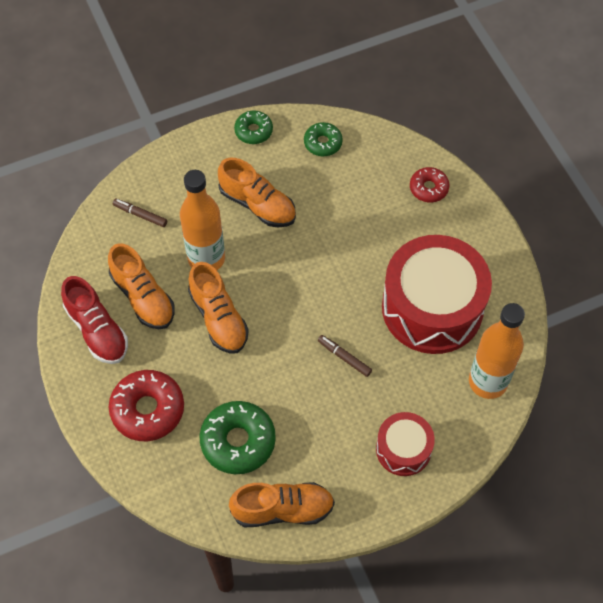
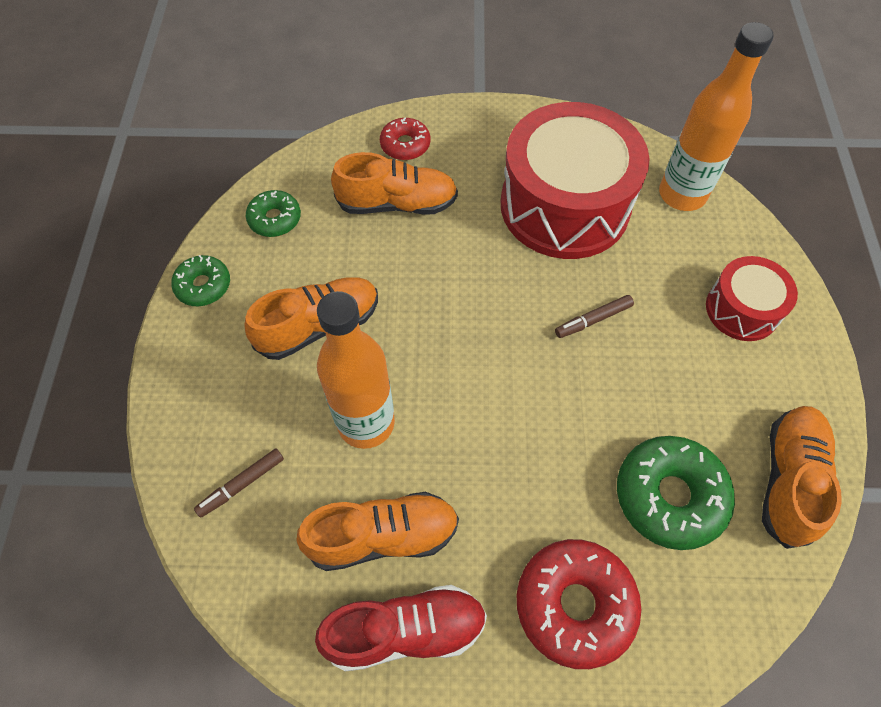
camera: 65 degrees left, 0 degrees up
orange shoe [188,262,249,353] -> orange shoe moved to [331,152,458,215]

